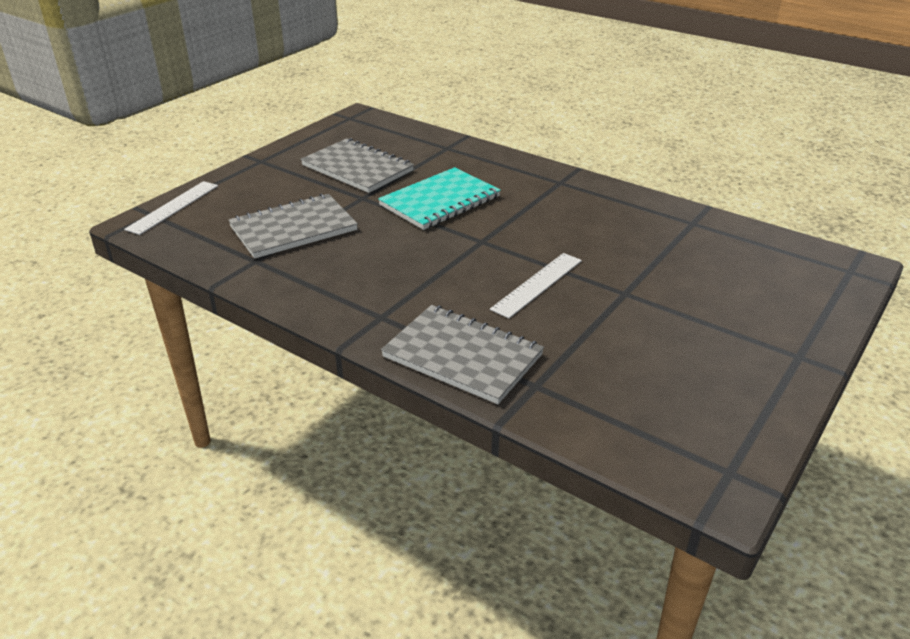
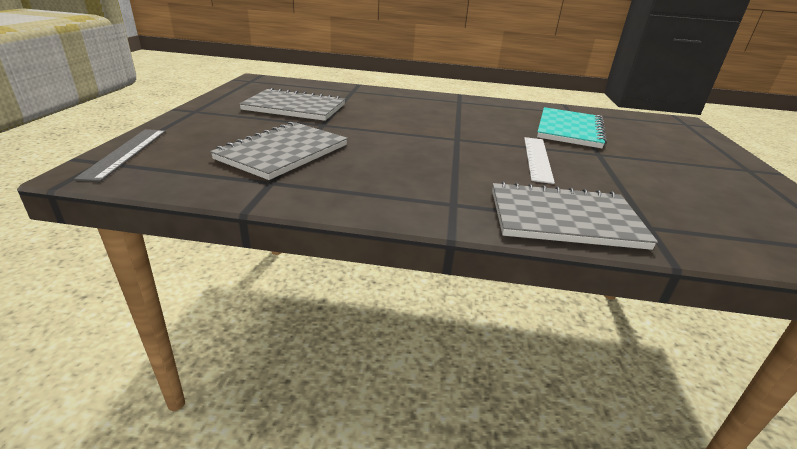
camera: 30 degrees left, 5 degrees down
white ruler [124,181,218,235] -> grey ruler [74,129,166,182]
turquoise notebook [378,167,501,230] -> turquoise notebook moved to [537,107,607,148]

